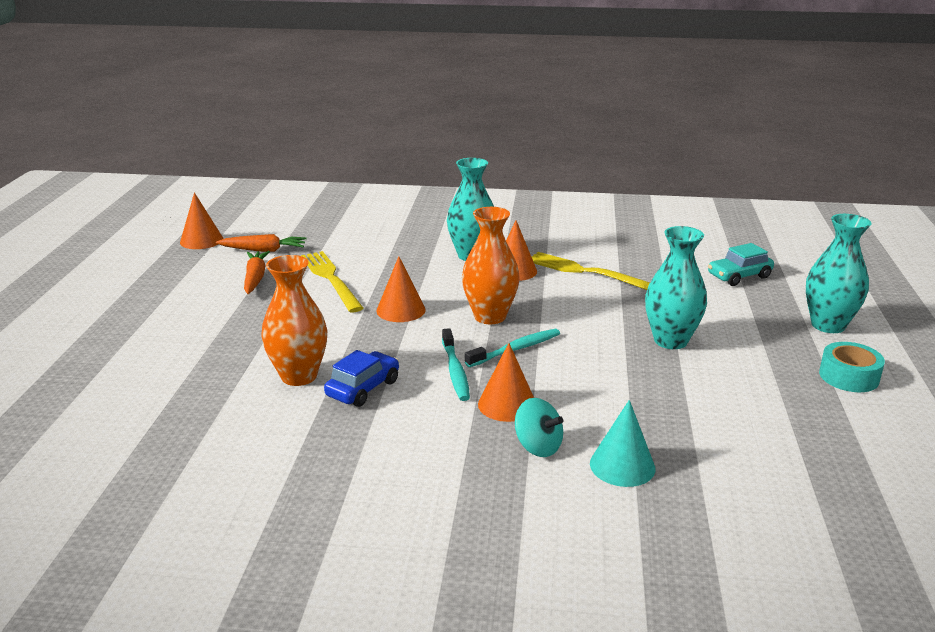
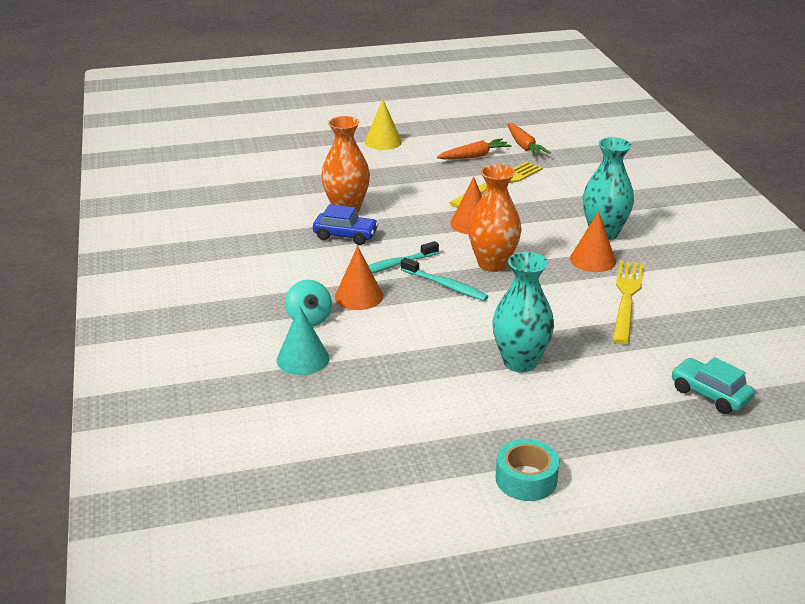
camera: 70 degrees right, 5 degrees up
orange cone [180,192,223,249] -> none
turquoise spinning top [515,398,563,457] -> turquoise spinning top turned 45 degrees counterclockwise [285,280,332,327]
turquoise vase [806,214,872,333] -> none
none -> yellow cone [365,100,402,150]

